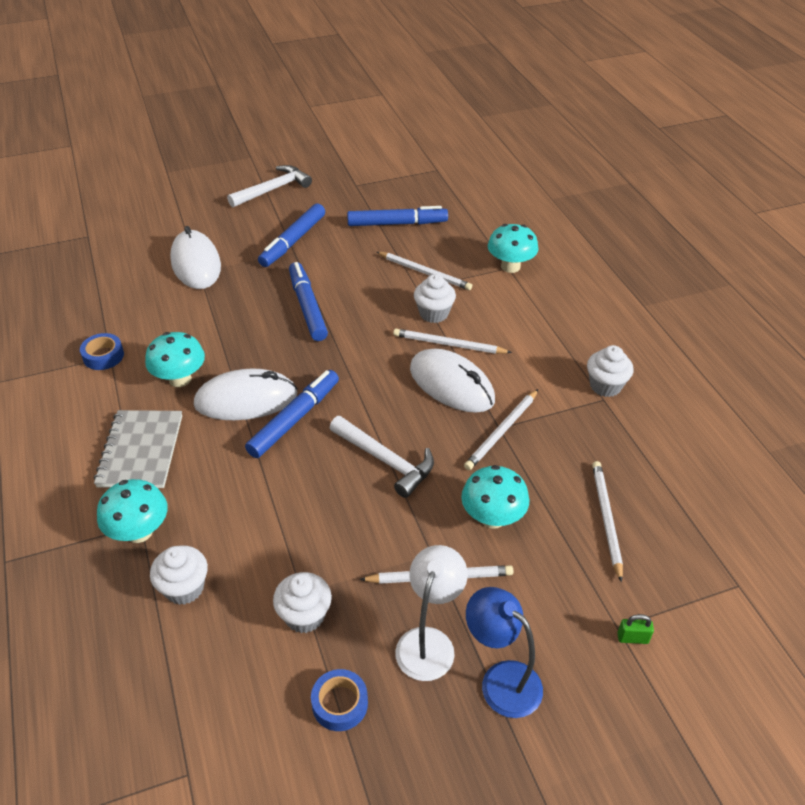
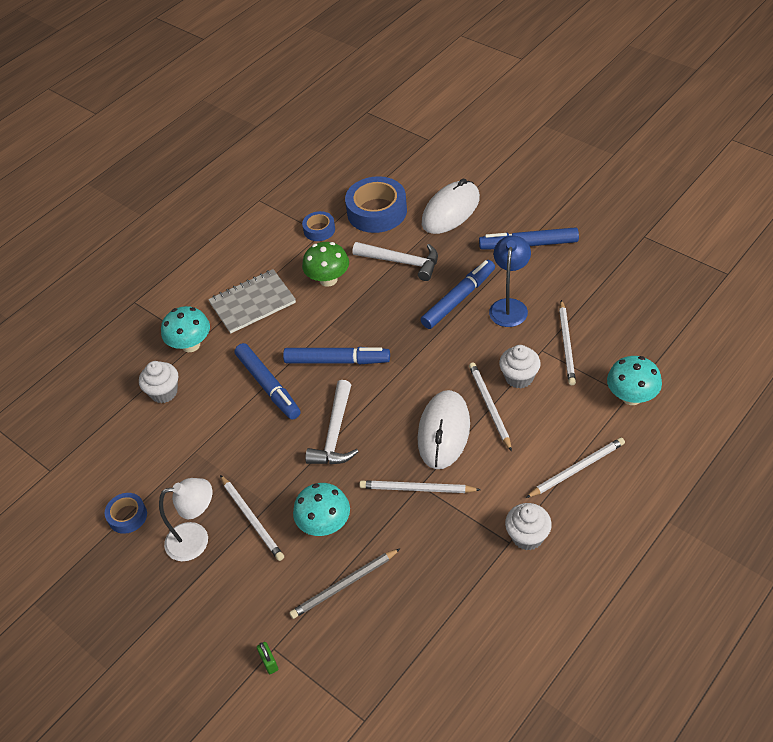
camera: 65 degrees right, 5 degrees up
turquoise mushroom [145,332,205,387] -> green mushroom [302,242,349,287]
white mouse [194,368,298,420] -> none
white hammer [227,165,312,207] -> white hammer moved to [353,242,438,281]
white cupcake [273,572,332,633] -> none
blue marker [347,206,448,226] -> blue marker moved to [234,343,301,420]
blue lamp [466,587,543,718] -> blue lamp moved to [489,235,531,327]
white pencil [592,461,623,582] -> white pencil moved to [526,438,625,498]
none -> grey pencil [289,548,401,619]
none -> blue tape [345,176,407,233]

